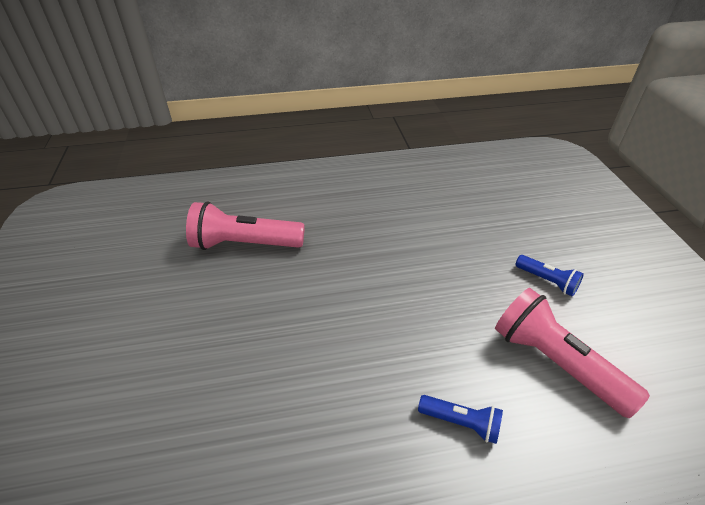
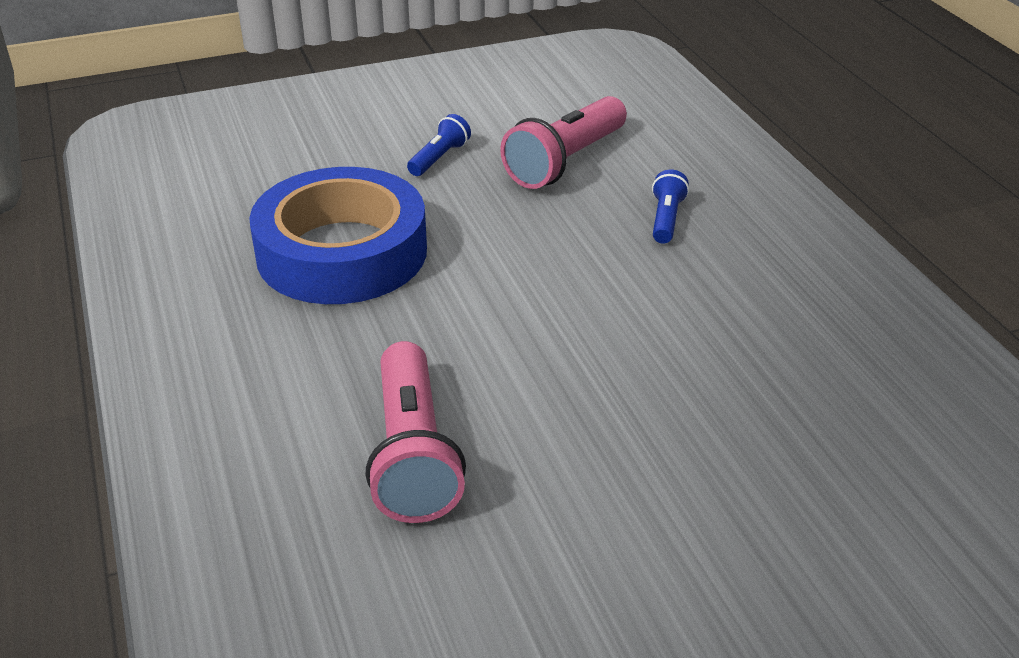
camera: 100 degrees left, 5 degrees down
none -> blue tape [249,167,427,304]

